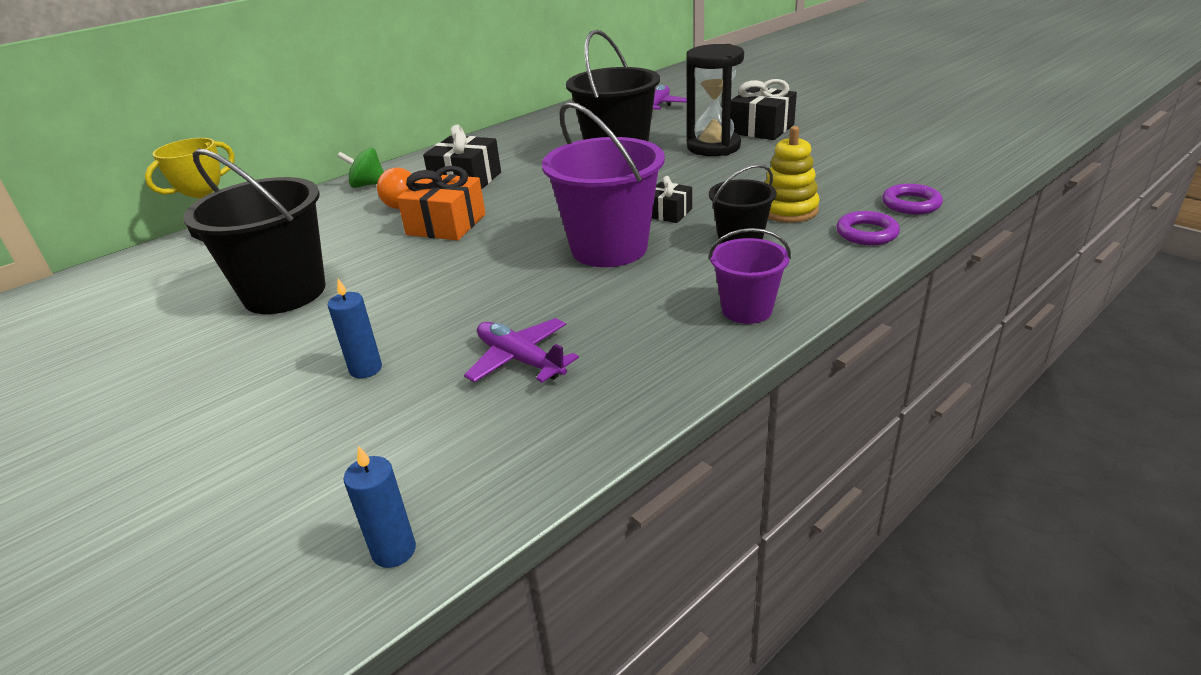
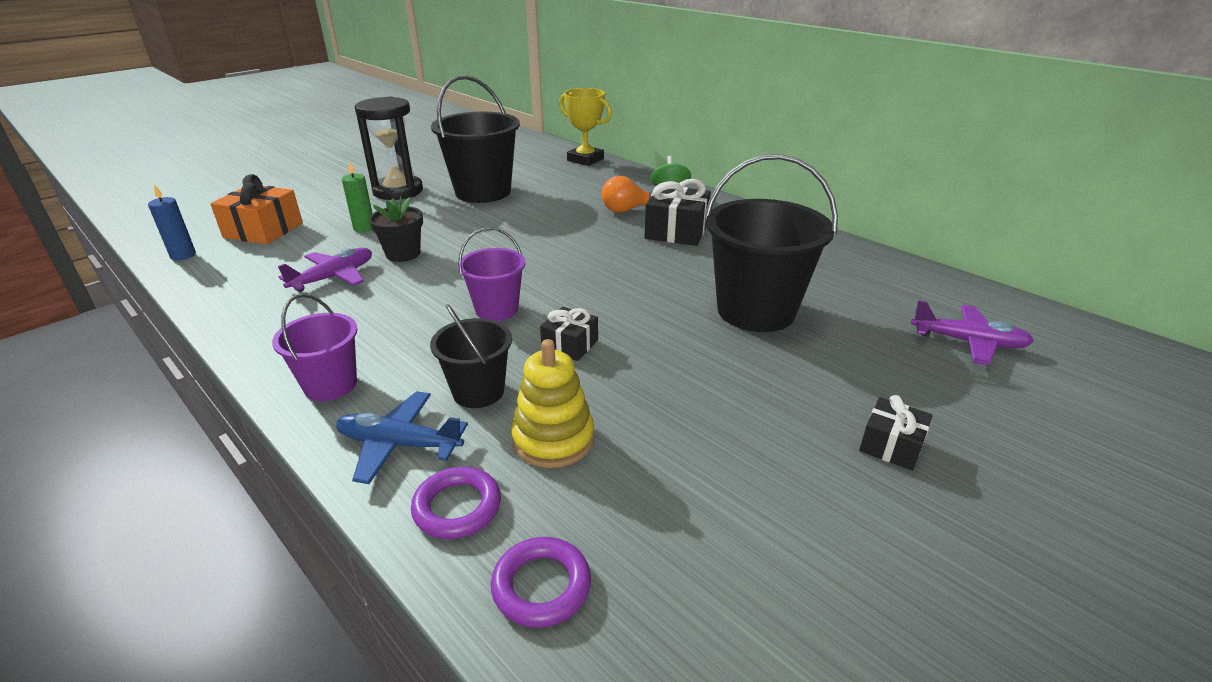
camera: 85 degrees right, 0 degrees up
blue candle [328,279,382,378] -> green candle [342,161,373,233]
orange gift [397,166,486,240] -> orange gift moved to [211,174,303,245]
purple bucket [542,102,665,267] -> purple bucket [458,227,525,321], size x0.55
black hourglass [686,44,744,156] -> black hourglass moved to [355,96,423,200]
black gift [730,79,797,140] -> black gift [859,395,933,471], size x0.59
none -> blue plane [336,391,468,484]
none -> black flower pot [369,197,423,262]

